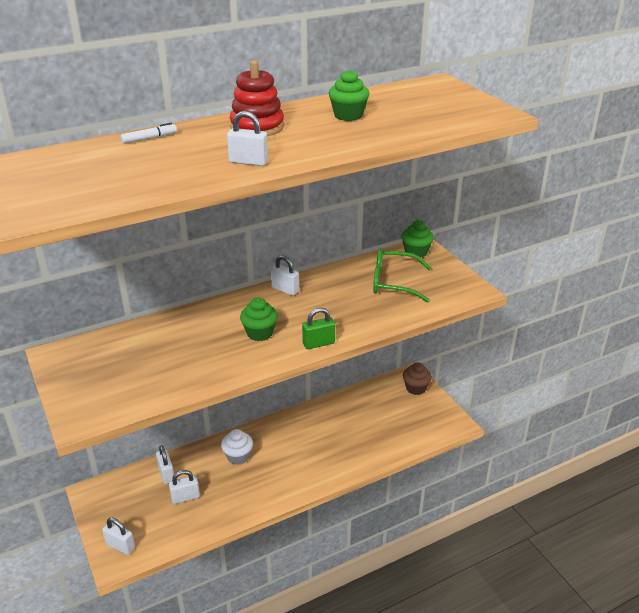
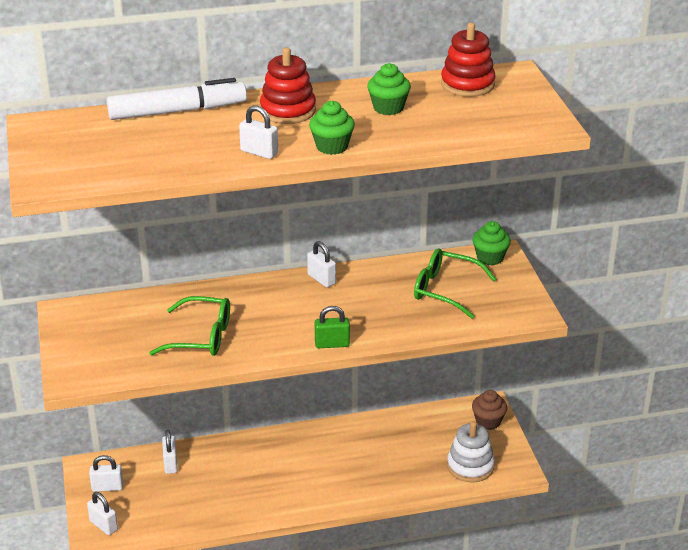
camera: 15 degrees right, 0 degrees up
white marker [120,123,177,144] -> white marker [107,78,247,120], size x2.43
white padlock [169,470,200,504] -> white padlock moved to [89,455,123,492]
white cupcake [221,429,253,465] -> none
green cupcake [240,298,278,341] -> green cupcake moved to [309,101,355,155]
none -> green glasses [149,296,230,356]
none -> red stacking toy [441,23,496,97]
none -> white stacking toy [447,421,495,482]

